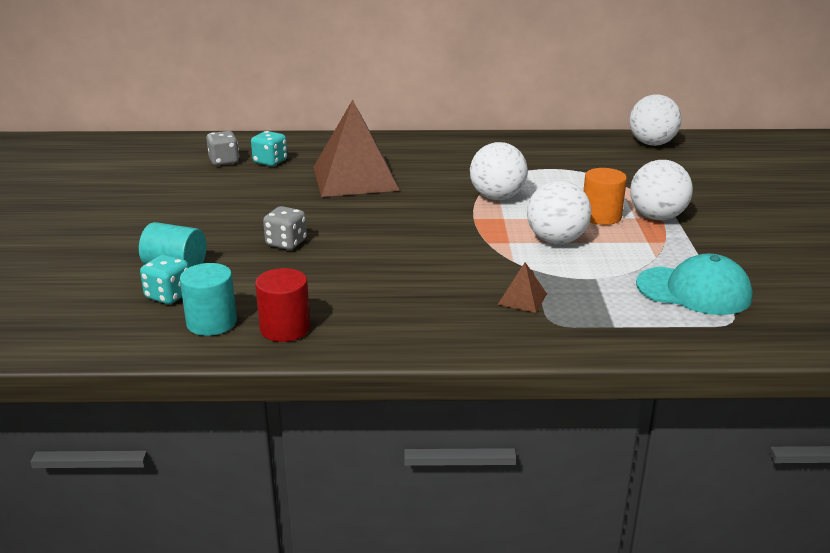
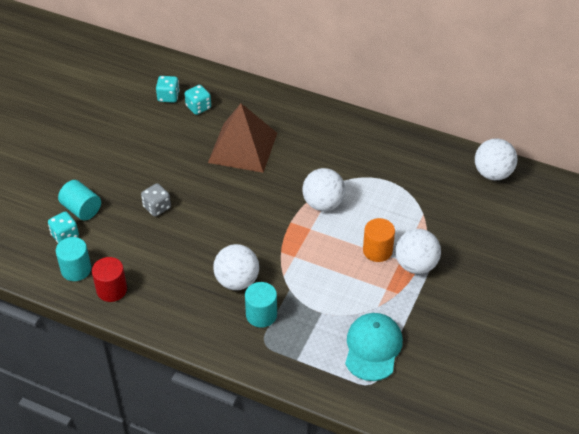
camera: 25 degrees right, 20 degrees up
grey dice [206,131,239,166] -> turquoise dice [156,76,180,103]
brown pyramid [497,262,547,313] -> turquoise cylinder [245,282,277,328]
white ball [527,180,591,244] -> white ball moved to [213,244,259,290]
turquoise cap [636,254,753,315] -> turquoise cap turned 120 degrees counterclockwise [345,313,403,381]

